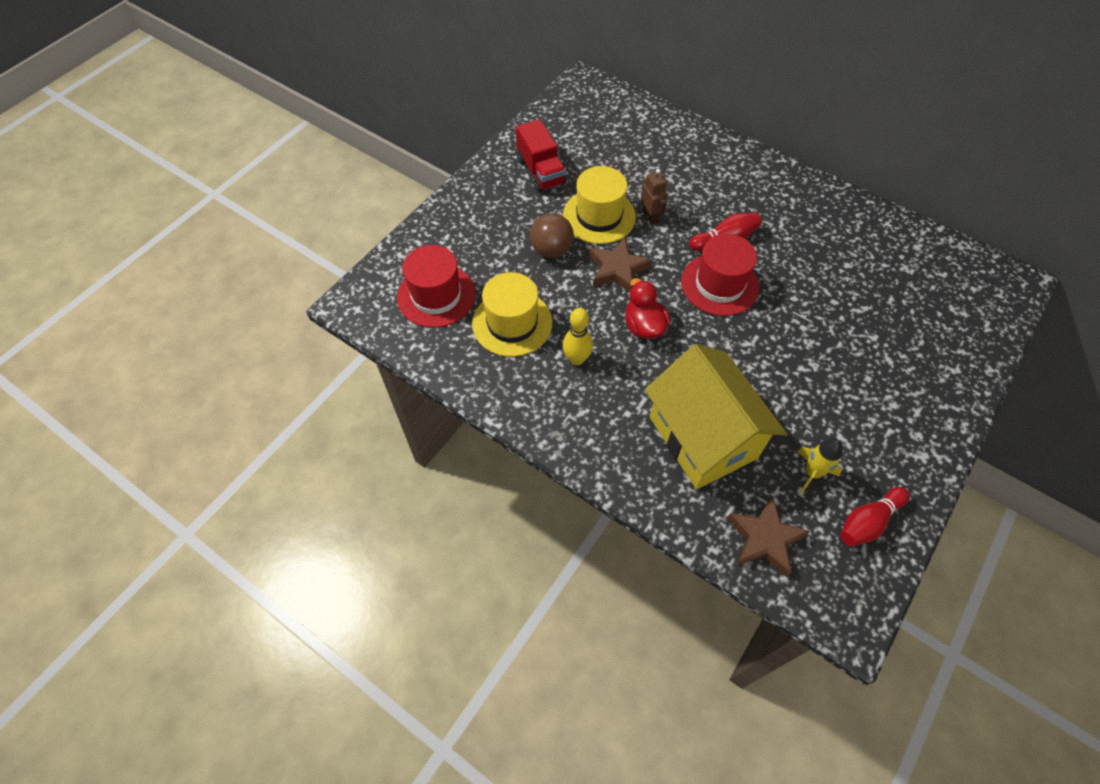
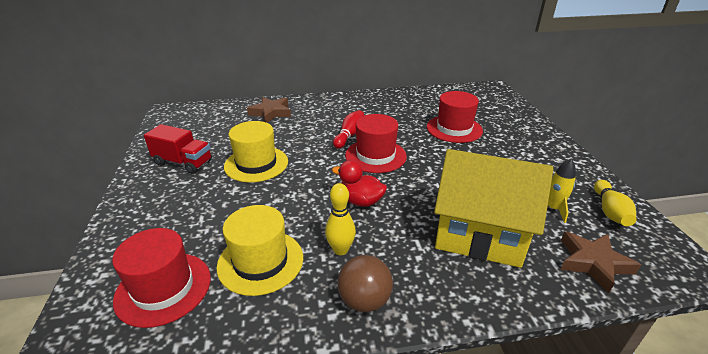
camera: 45 degrees left, 25 degrees down
brown ball [530,213,574,258] -> brown ball moved to [337,255,393,312]
brown star [589,237,652,293] -> brown star moved to [247,97,291,123]
brown robot [641,169,667,224] -> none
red bowling pin [840,487,909,546] -> yellow bowling pin [594,180,636,226]
none -> red hat [427,91,483,143]

